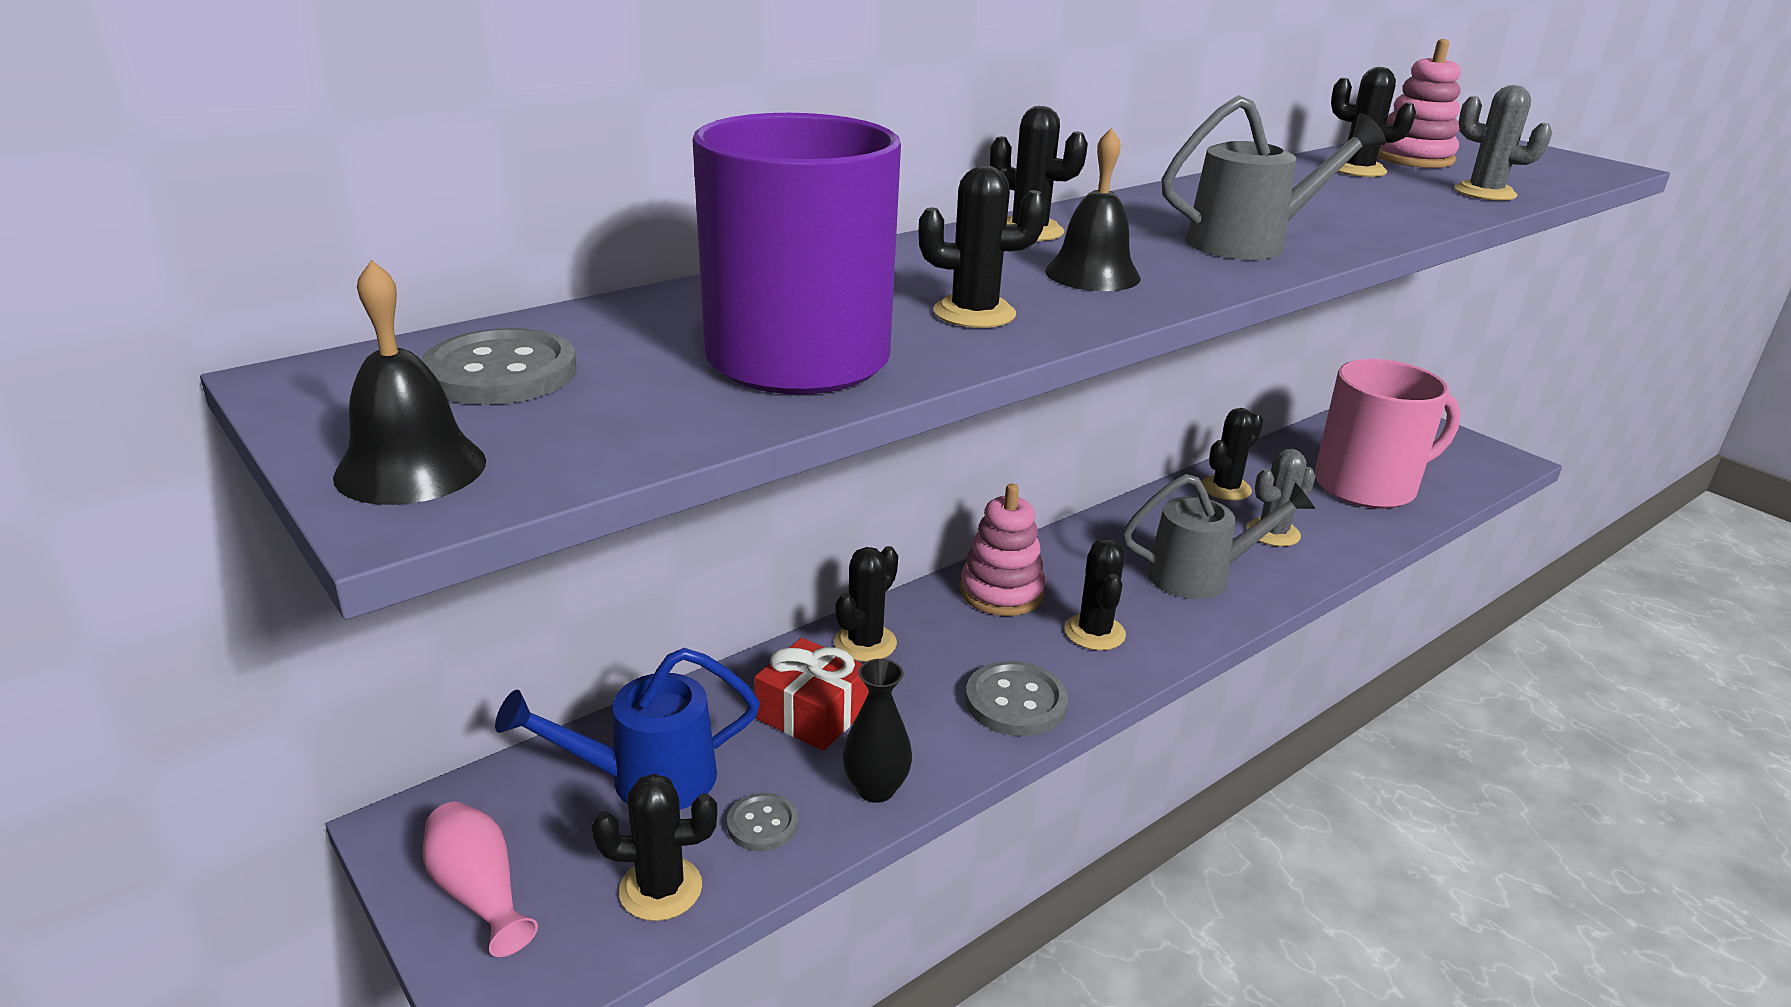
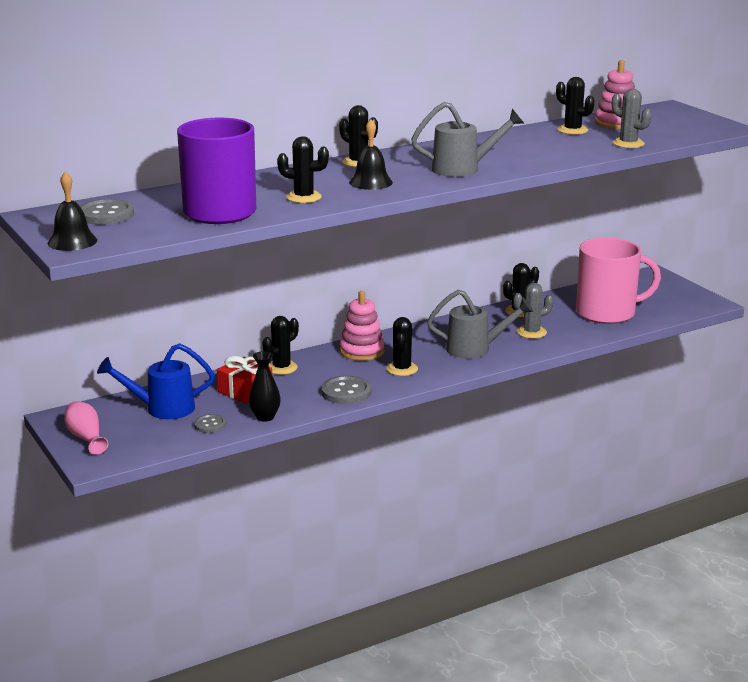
camera: 10 degrees right, 5 degrees down
black cactus [592,774,717,921] -> none

